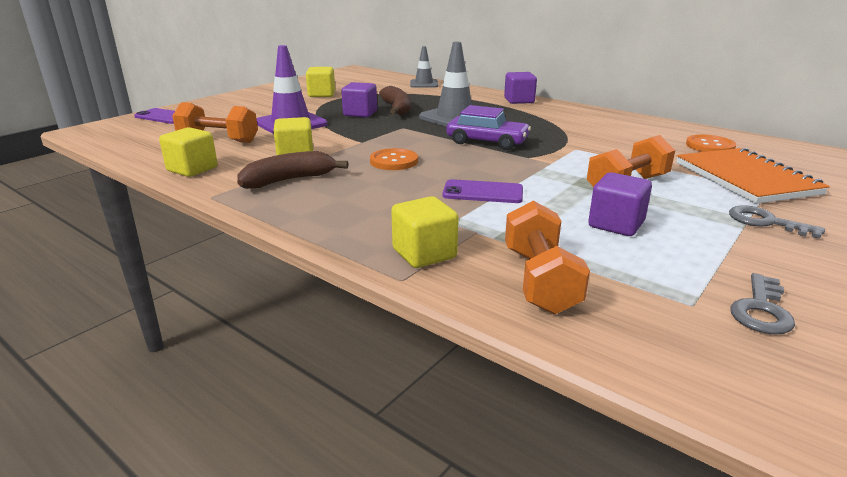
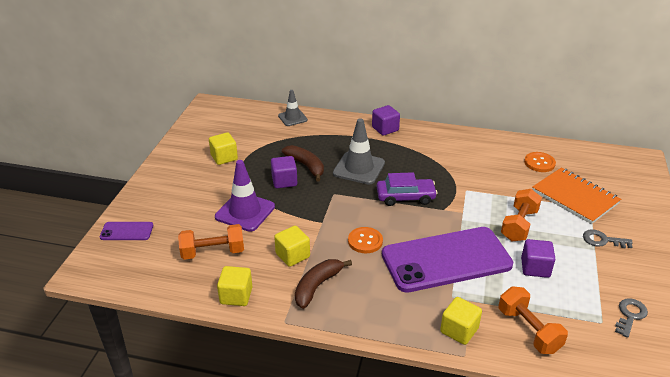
camera: 25 degrees left, 10 degrees up
purple phone [442,179,523,203] -> purple phone [382,227,513,293], size x2.36
grey key [730,273,795,335] -> grey key turned 150 degrees counterclockwise [615,298,648,338]

